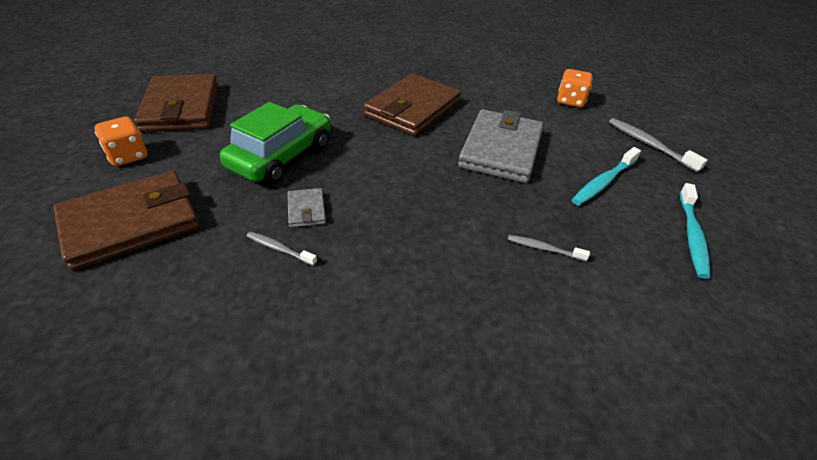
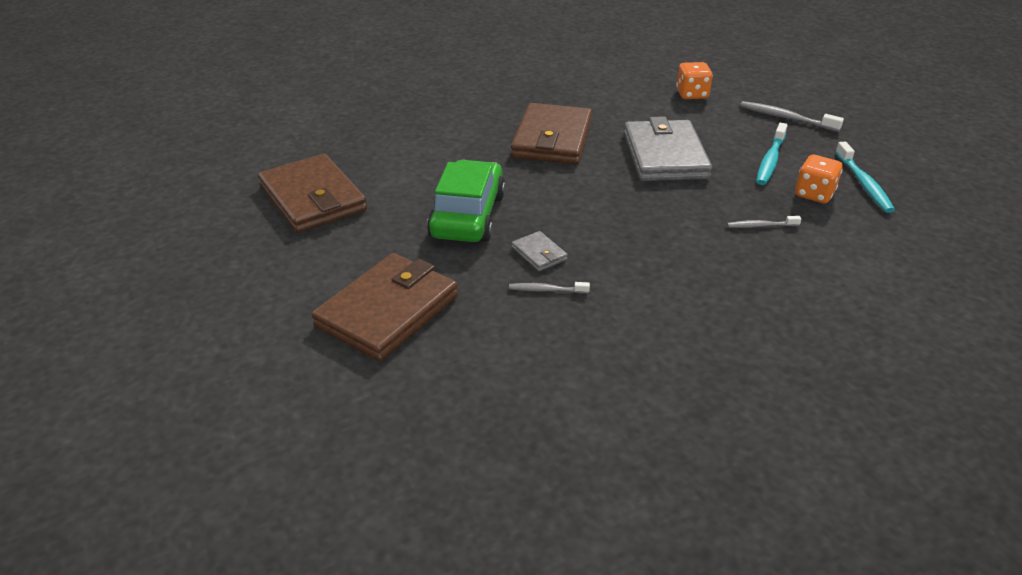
camera: 20 degrees left, 5 degrees down
orange dice [95,117,147,166] -> orange dice moved to [795,155,843,203]

